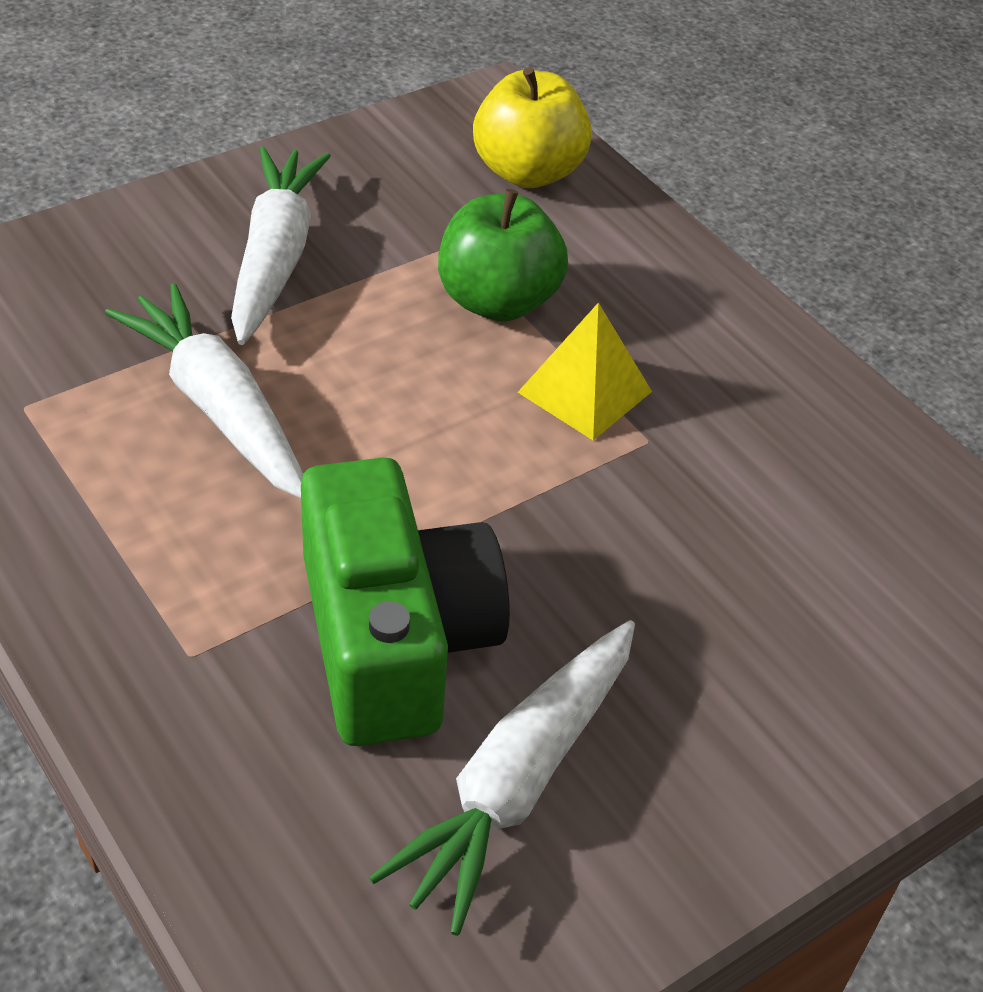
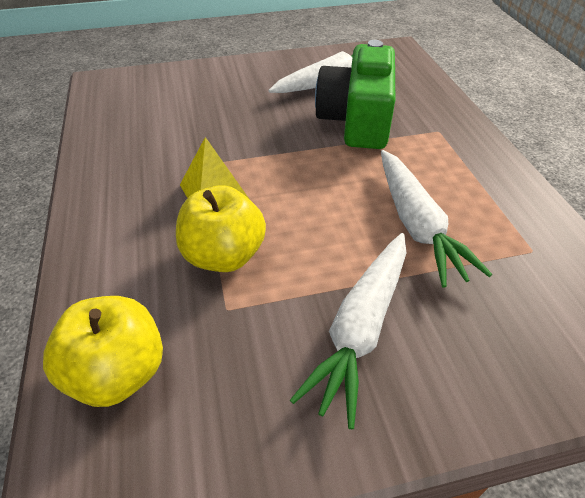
camera: 155 degrees left, 0 degrees up
green apple [438,189,568,322] -> yellow apple [176,185,266,272]

